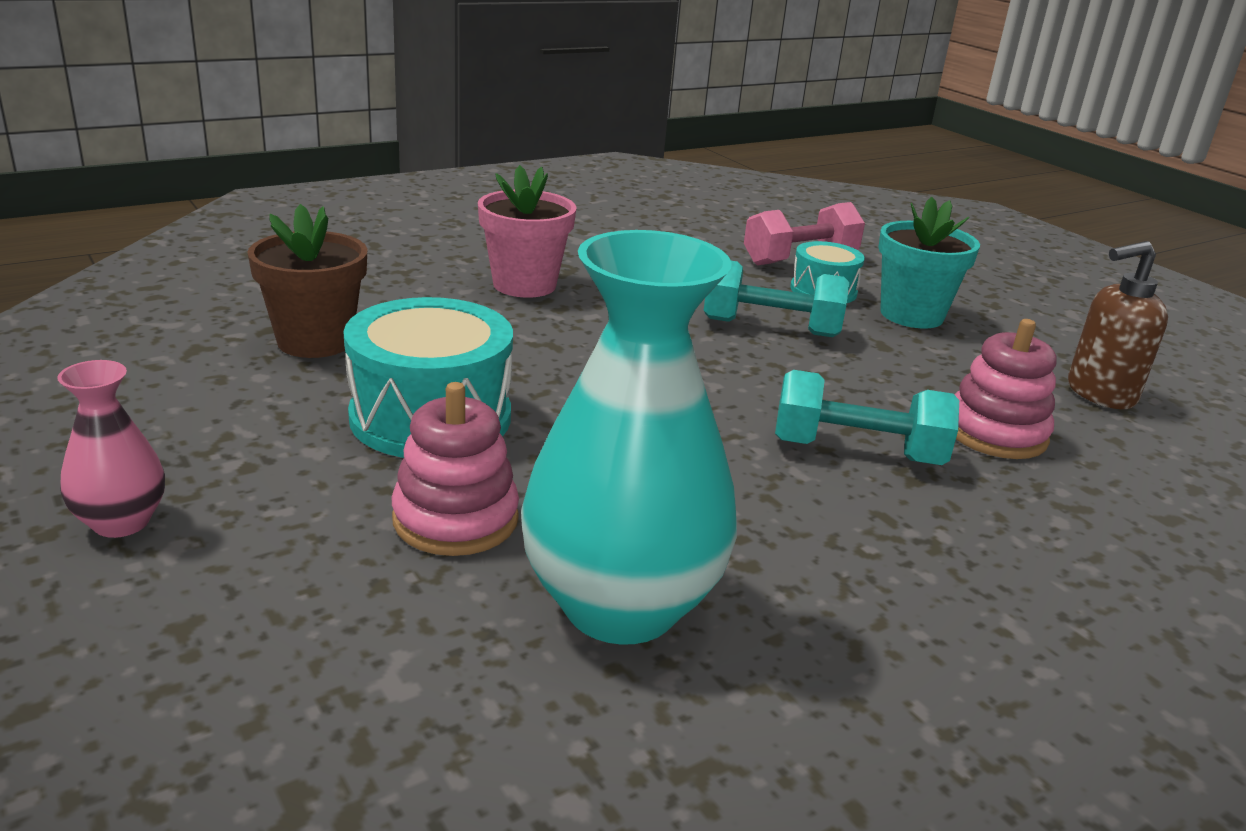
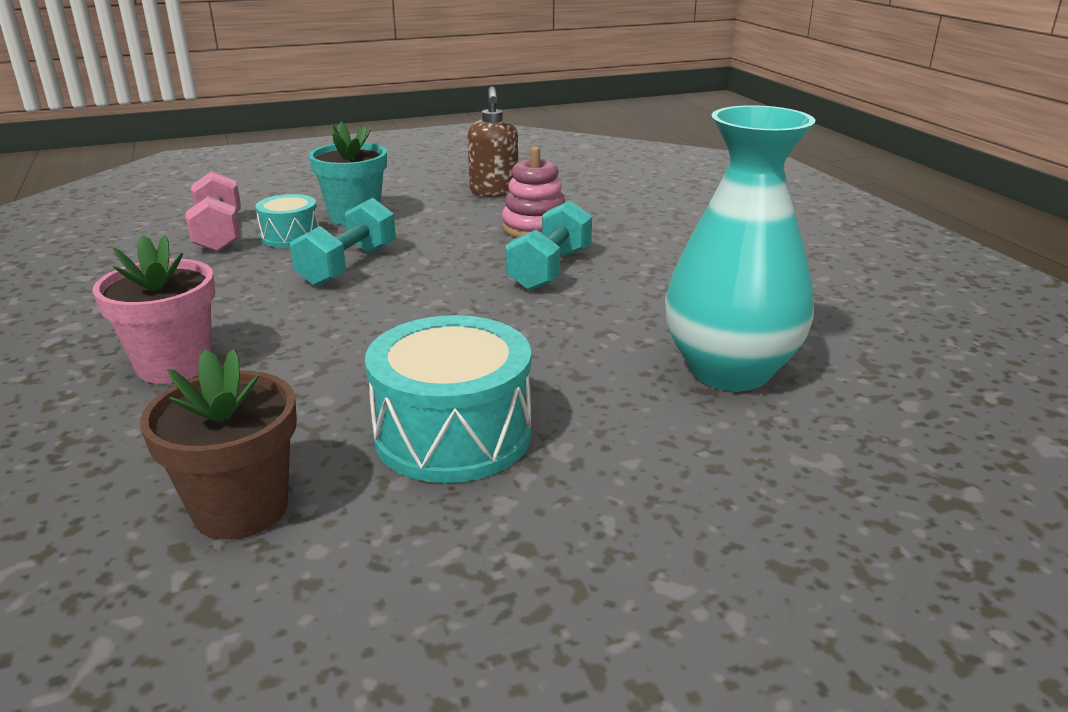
camera: 75 degrees left, 0 degrees up
pink vase [57,360,165,538] -> none
pink stacking toy [392,382,519,556] -> none

